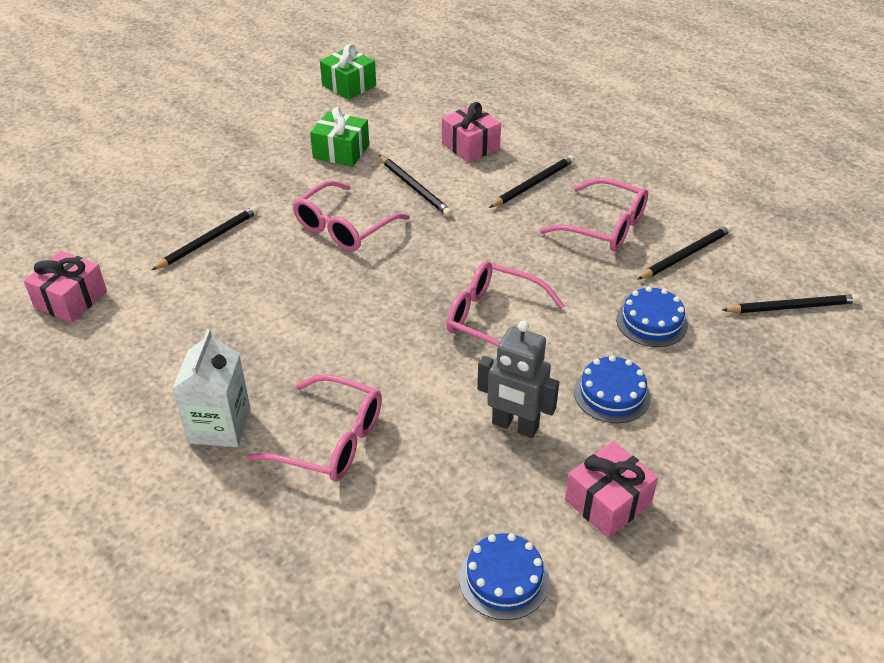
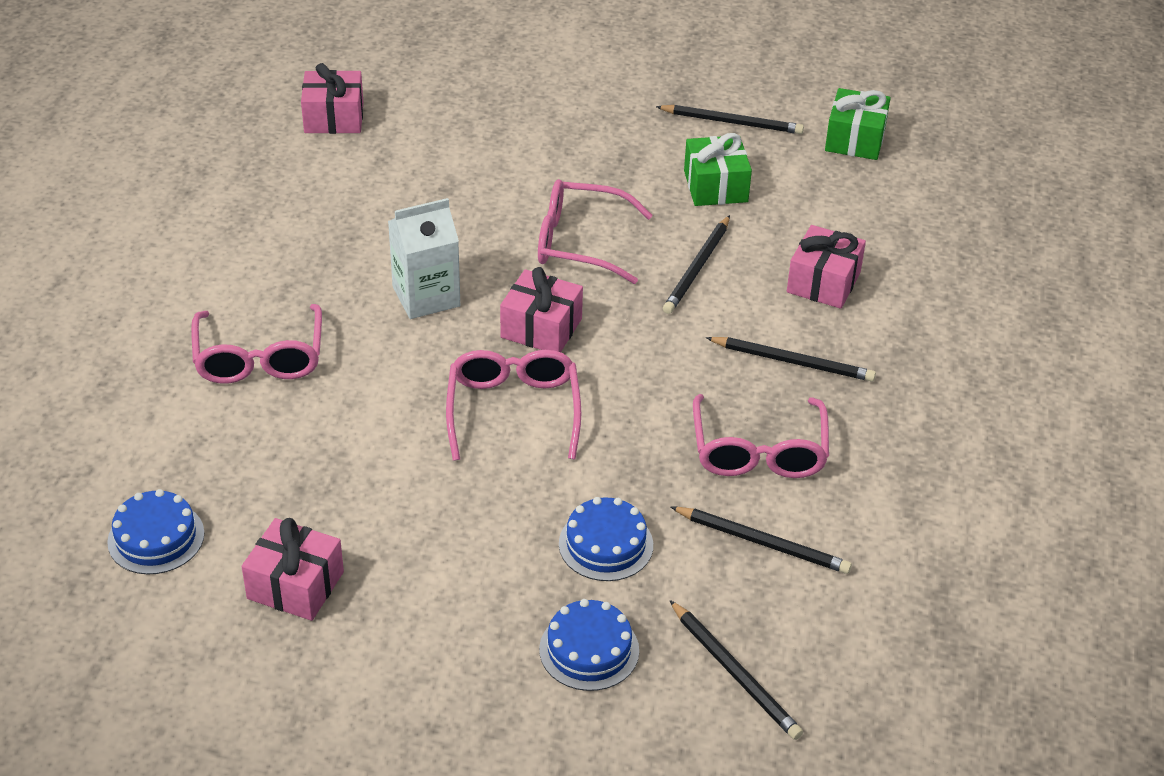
camera: 60 degrees right, 0 degrees up
black pencil [152,206,259,270] -> black pencil moved to [656,105,804,134]
white carton [172,329,251,447] -> white carton moved to [388,198,460,319]
grey robot [477,321,559,438] -> none
blue cake [574,355,651,423] -> blue cake moved to [539,599,639,691]
none -> pink gift [500,267,583,352]

